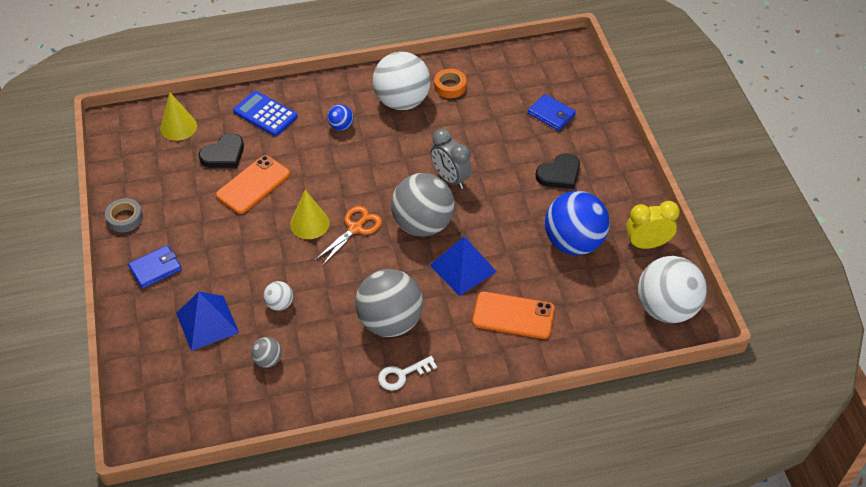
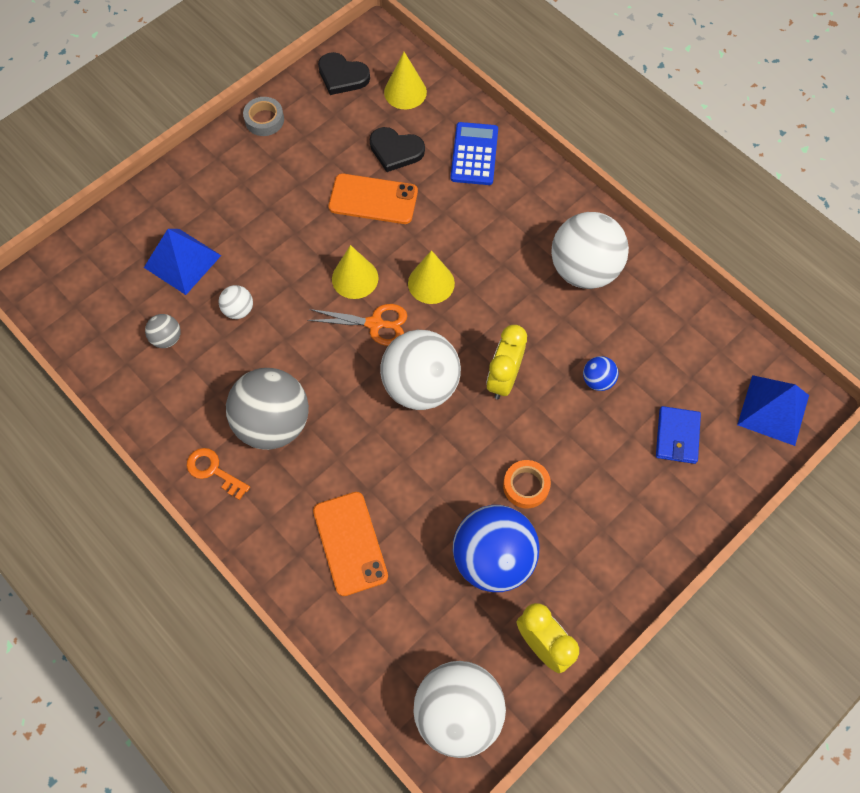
camera: 60 degrees right, 15 degrees up
blue wallet [128,245,182,289] -> none
blue ball [327,104,354,131] -> blue ball moved to [583,356,618,391]
white key [378,356,437,391] -> orange key [187,448,250,500]
grey ball [391,173,455,237] -> white ball [380,330,461,410]
blue pyramid [430,236,497,296] -> blue pyramid moved to [737,375,809,446]
grey clock [431,129,472,189] -> yellow clock [486,325,527,399]
orange tape [434,69,466,98] -> orange tape moved to [503,460,551,508]
black heart [536,153,580,189] -> black heart moved to [318,52,370,95]
none -> yellow cone [408,250,455,304]

